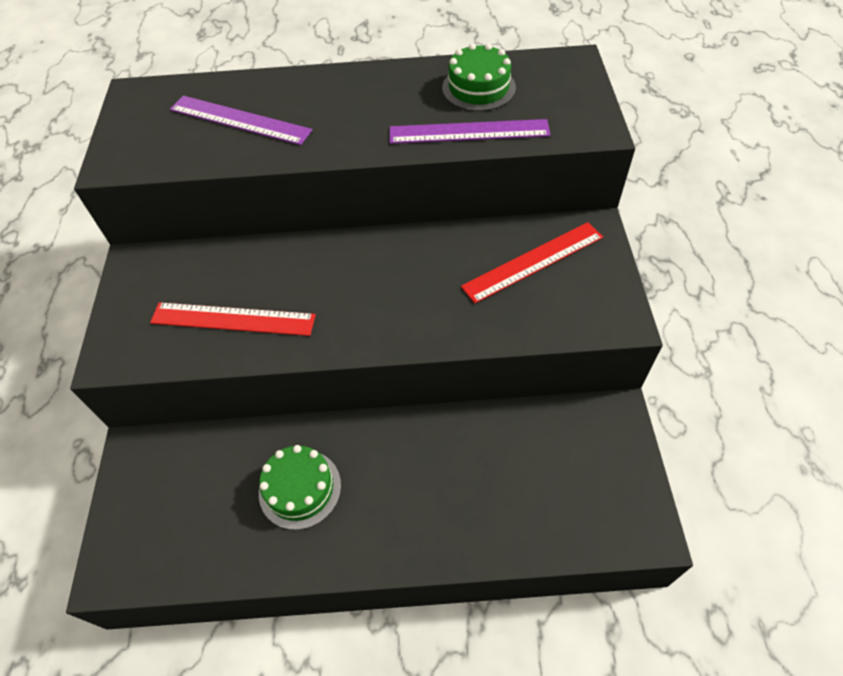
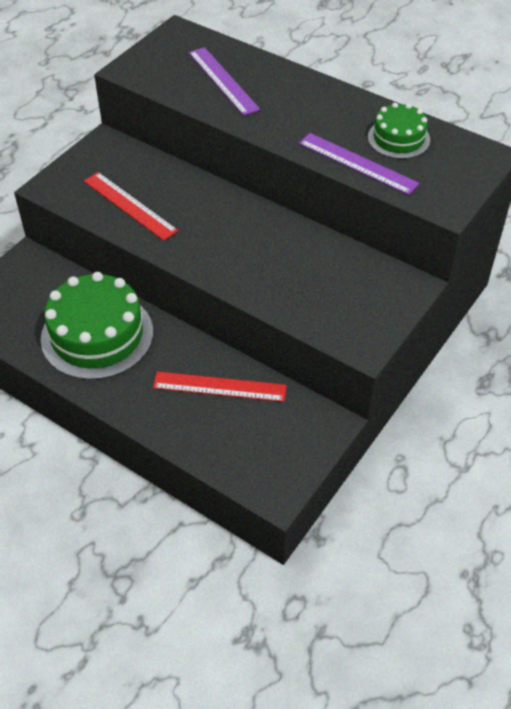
camera: 35 degrees right, 5 degrees down
green cake [259,445,341,530] -> green cake [41,272,153,380], size x1.80
red ruler [461,222,603,304] -> red ruler moved to [153,372,287,402]

